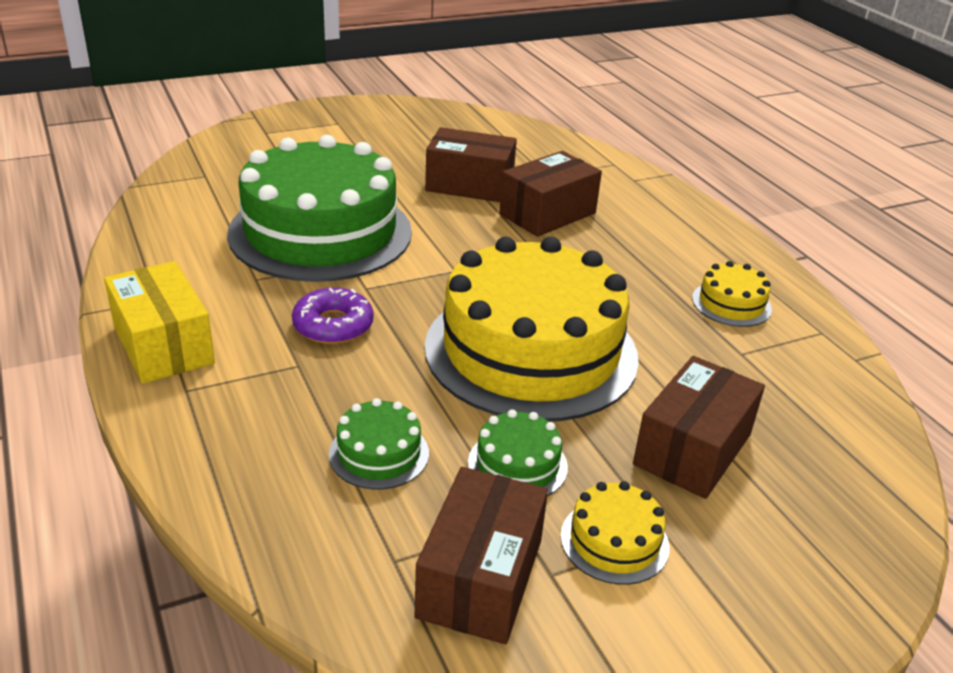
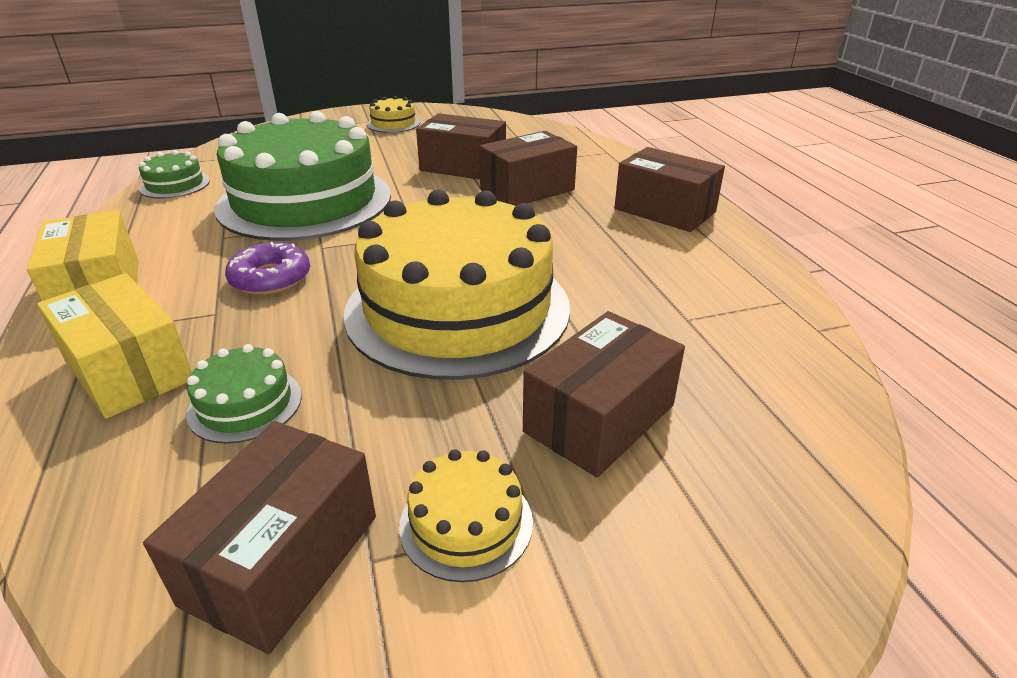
camera: 10 degrees right, 0 degrees up
green cake [468,409,568,496] -> green cake moved to [139,150,210,199]
yellow cake [692,261,772,327] -> yellow cake moved to [367,96,420,133]
none -> yellow box [37,273,192,419]
none -> brown box [615,147,725,232]

